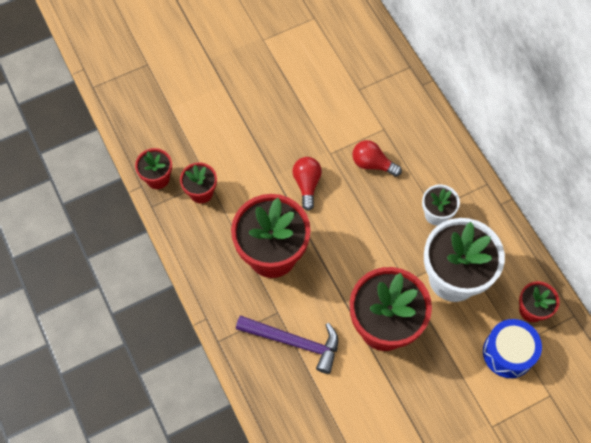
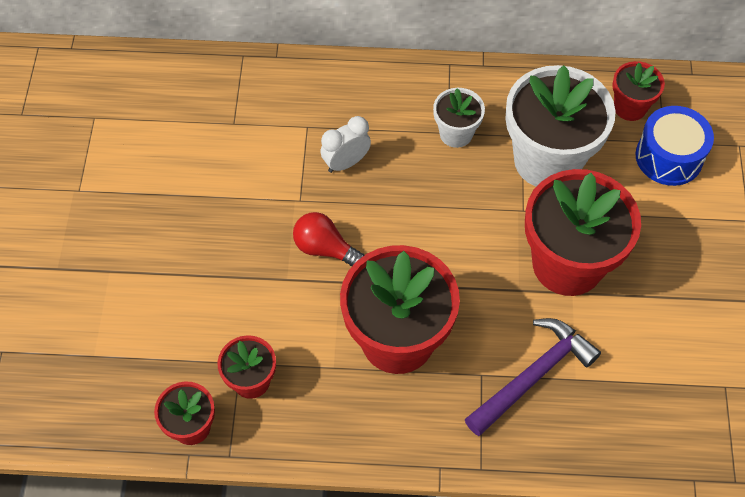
camera: 60 degrees left, 5 degrees down
red light bulb [352,140,402,177] -> white clock [320,116,371,173]

